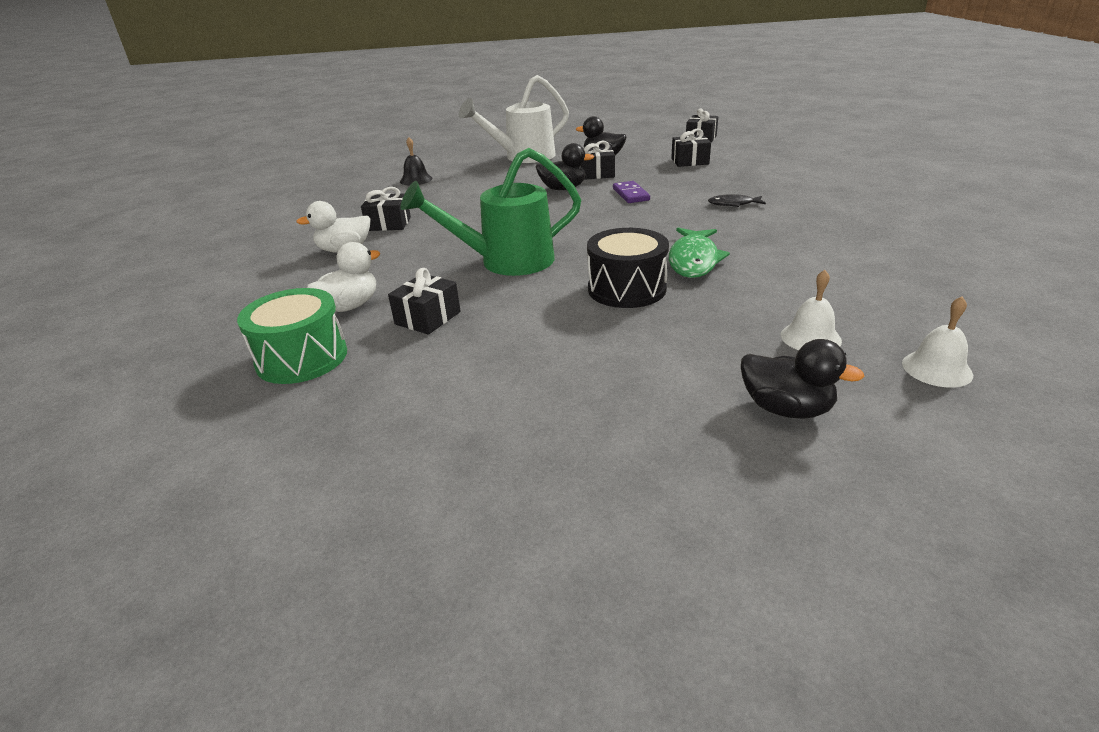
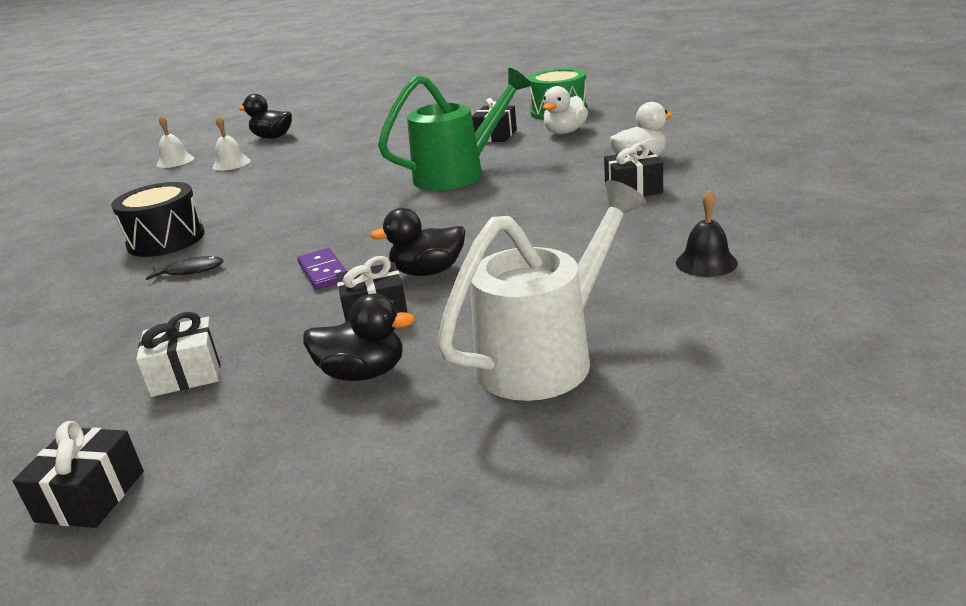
camera: 170 degrees right, 5 degrees down
black drum [587,228,669,308] -> black drum moved to [111,182,205,257]
green fish [669,228,730,278] -> none
black gift [671,129,711,167] -> white gift [136,312,220,397]

